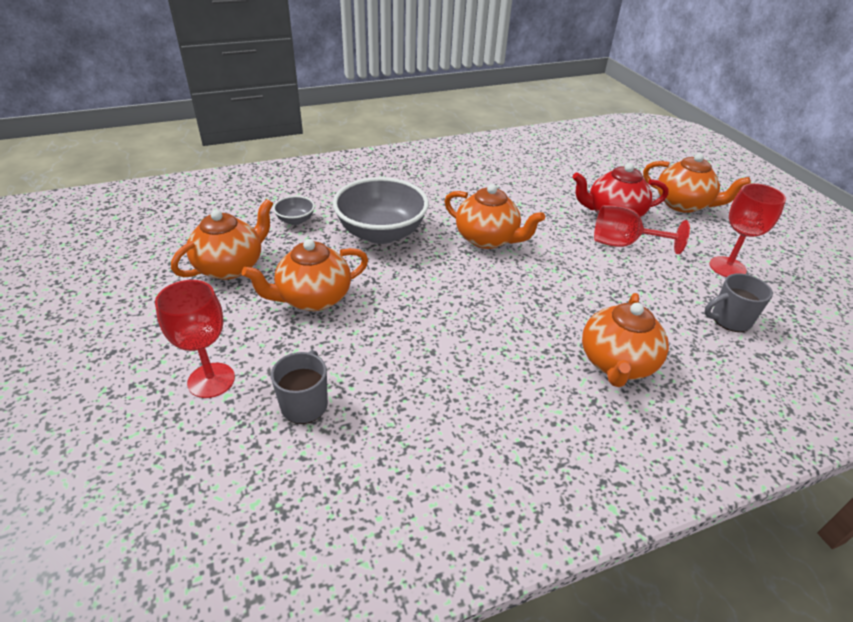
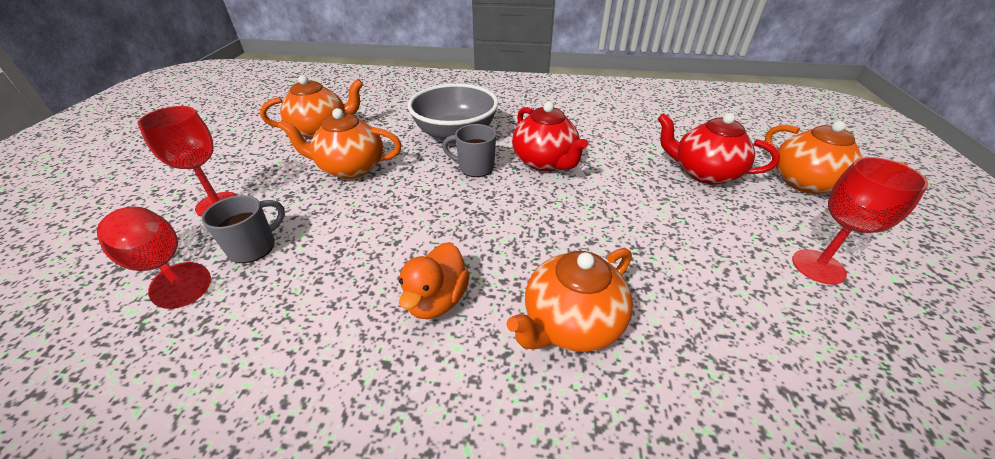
camera: 30 degrees right, 0 degrees up
grey bowl [273,196,315,225] -> none
orange teapot [445,184,545,249] -> red teapot [512,102,588,171]
red goblet [594,205,690,254] -> red goblet moved to [97,206,211,309]
grey mug [704,273,773,332] -> grey mug moved to [442,124,496,177]
none -> orange duck [399,242,470,319]

